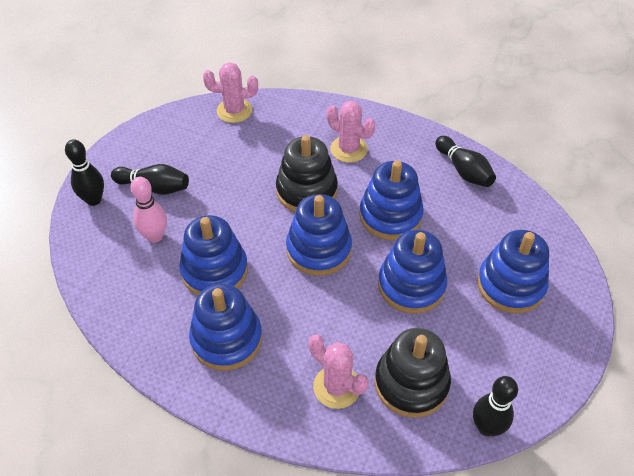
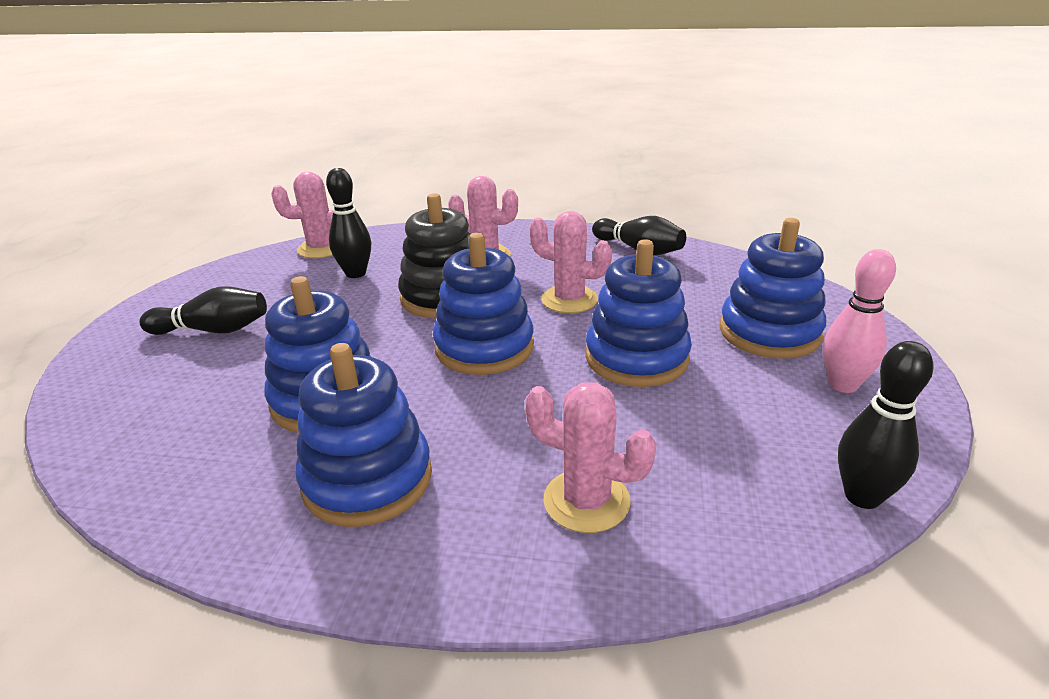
camera: 15 degrees left, 20 degrees down
black bowling pin [65,139,104,206] -> black bowling pin moved to [326,168,371,278]
pink bowling pin [130,177,167,243] -> pink bowling pin moved to [823,249,896,393]
blue stacking toy [359,160,424,240] -> pink cactus [529,211,612,313]
black stacking toy [375,328,451,418] -> none

